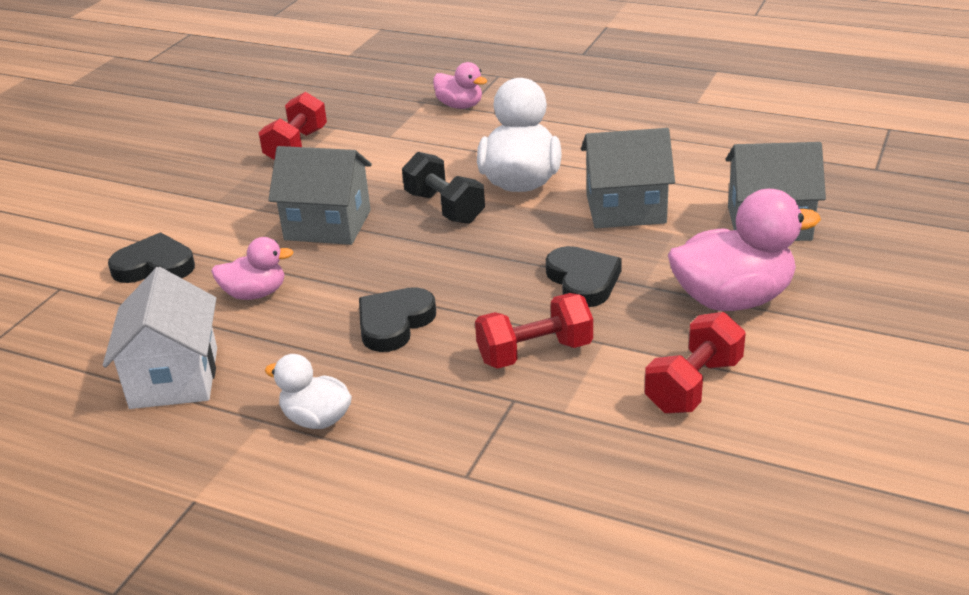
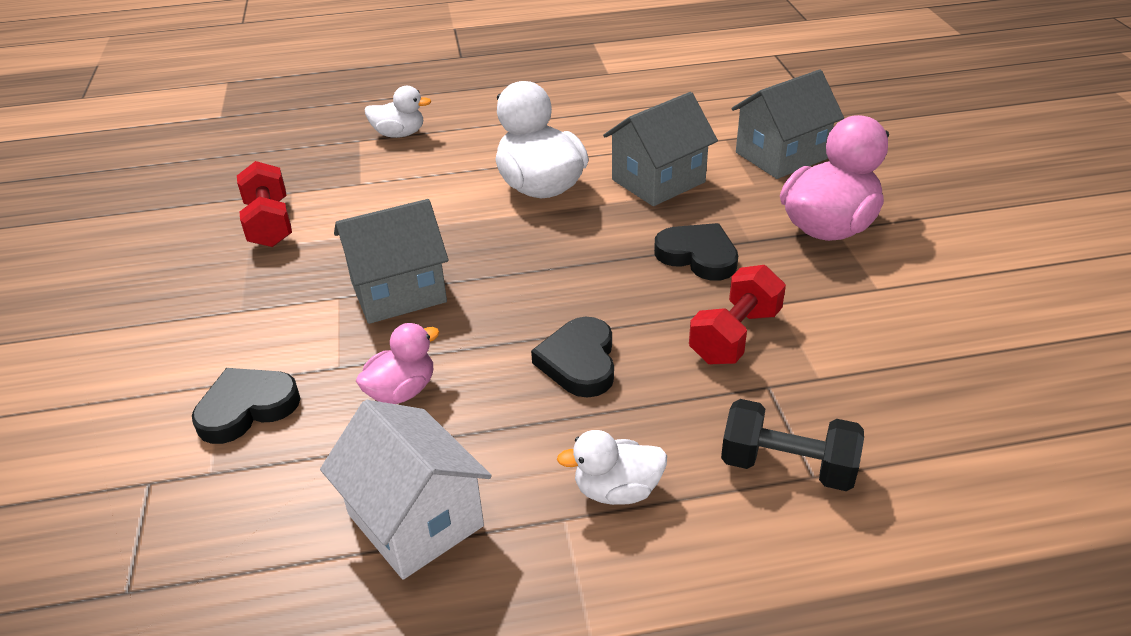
camera: 35 degrees left, 5 degrees up
black dumbbell [402,152,485,224] -> black dumbbell moved to [721,399,864,491]
pink duck [433,62,487,109] -> white duck [365,86,431,138]
red dumbbell [645,312,746,414] -> none

